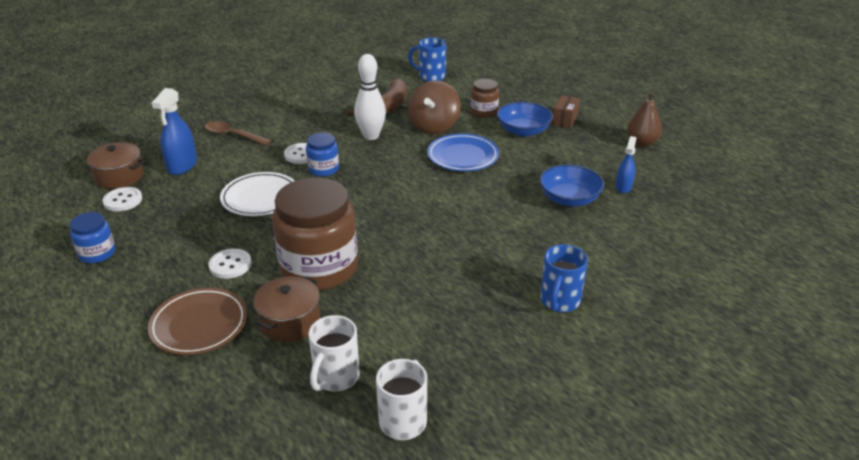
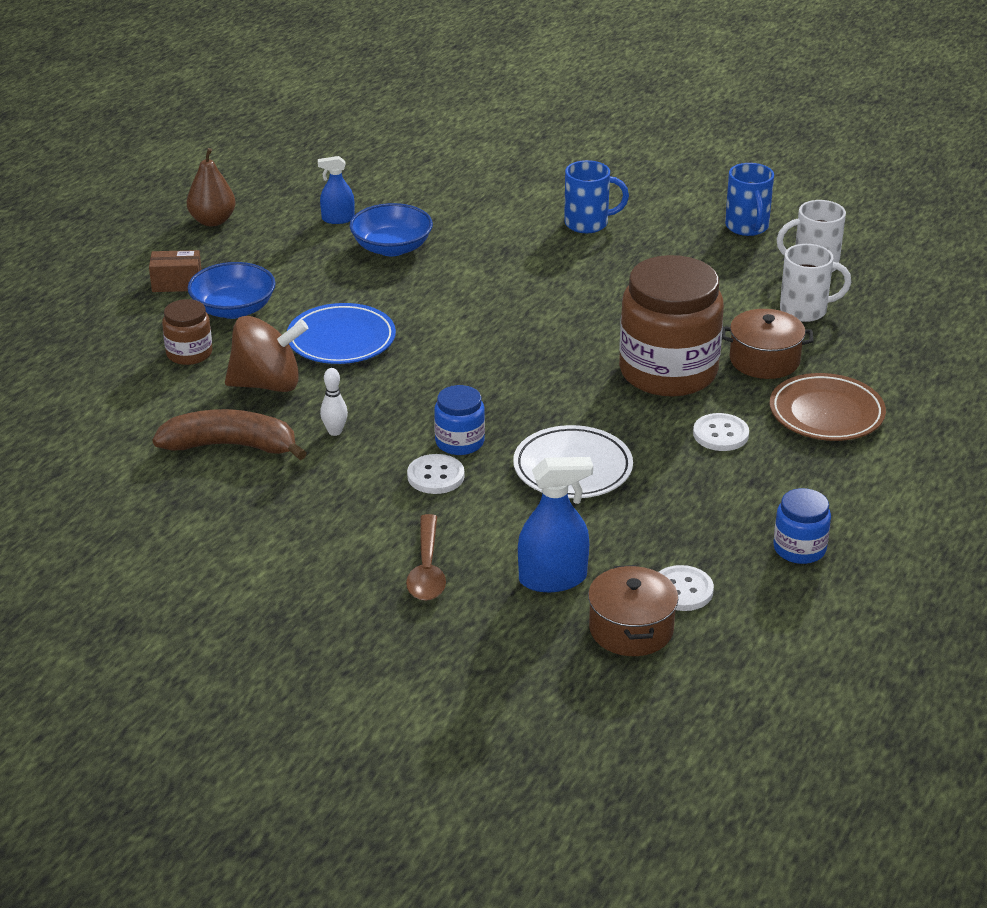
camera: 115 degrees left, 0 degrees up
white bowling pin [354,54,386,140] -> white bowling pin [320,368,348,436], size x0.51
blue mug [408,37,446,82] -> blue mug moved to [725,163,774,236]

